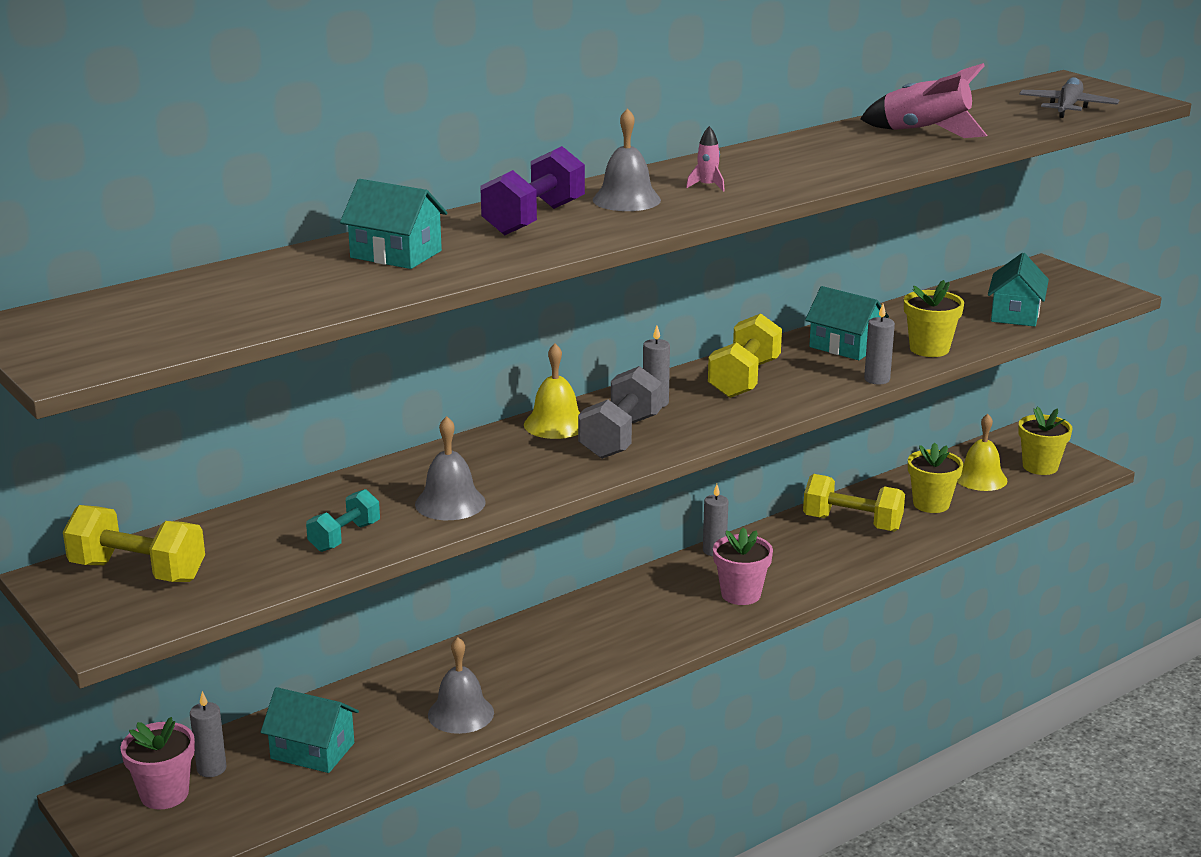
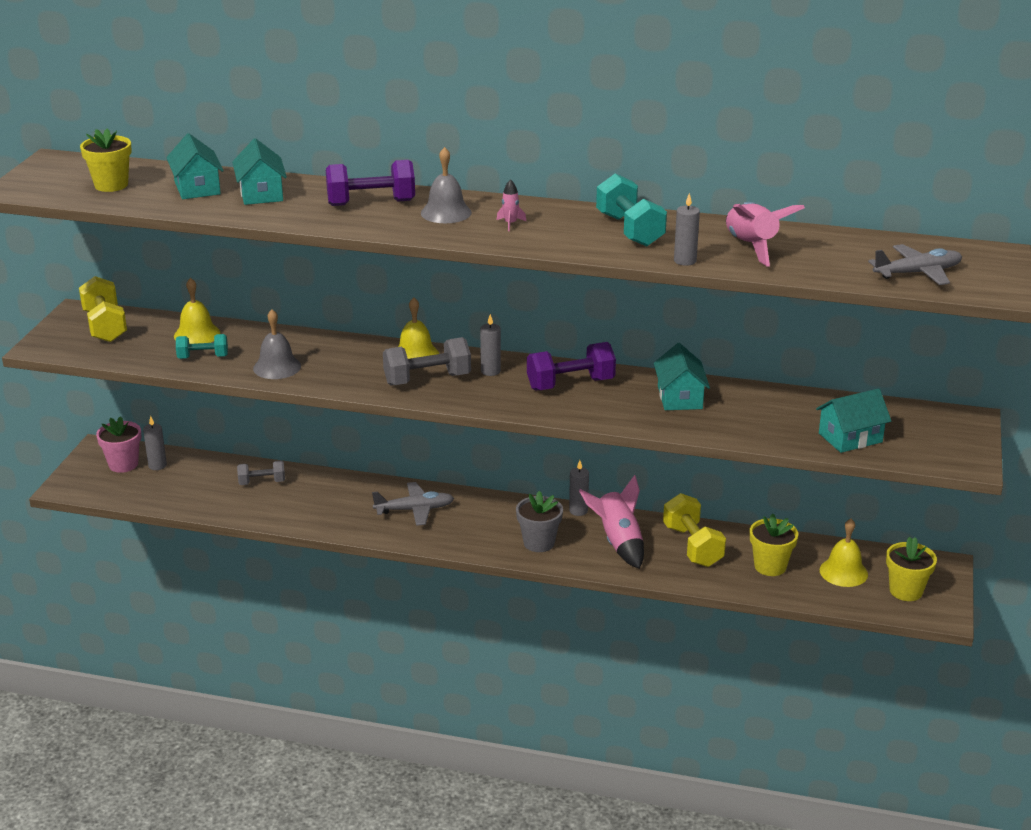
camera: 50 degrees right, 5 degrees up
turquoise house [260,687,359,773] -> turquoise house moved to [166,133,224,199]
grey bell [428,637,494,734] -> none
yellow dumbbell [708,313,782,398] -> purple dumbbell [527,342,616,391]
pink flower pot [713,527,773,605] -> grey flower pot [516,491,563,552]
grey candle [864,304,895,384] -> grey candle moved to [674,193,700,266]
yellow flower pot [904,280,964,357] -> yellow flower pot moved to [80,129,132,192]
none -> yellow bell [174,278,220,344]
none -> grey dumbbell [237,460,285,485]
none -> grey plane [372,482,454,526]
none -> pink rocket [579,475,644,569]
none -> turquoise dumbbell [596,174,667,246]

